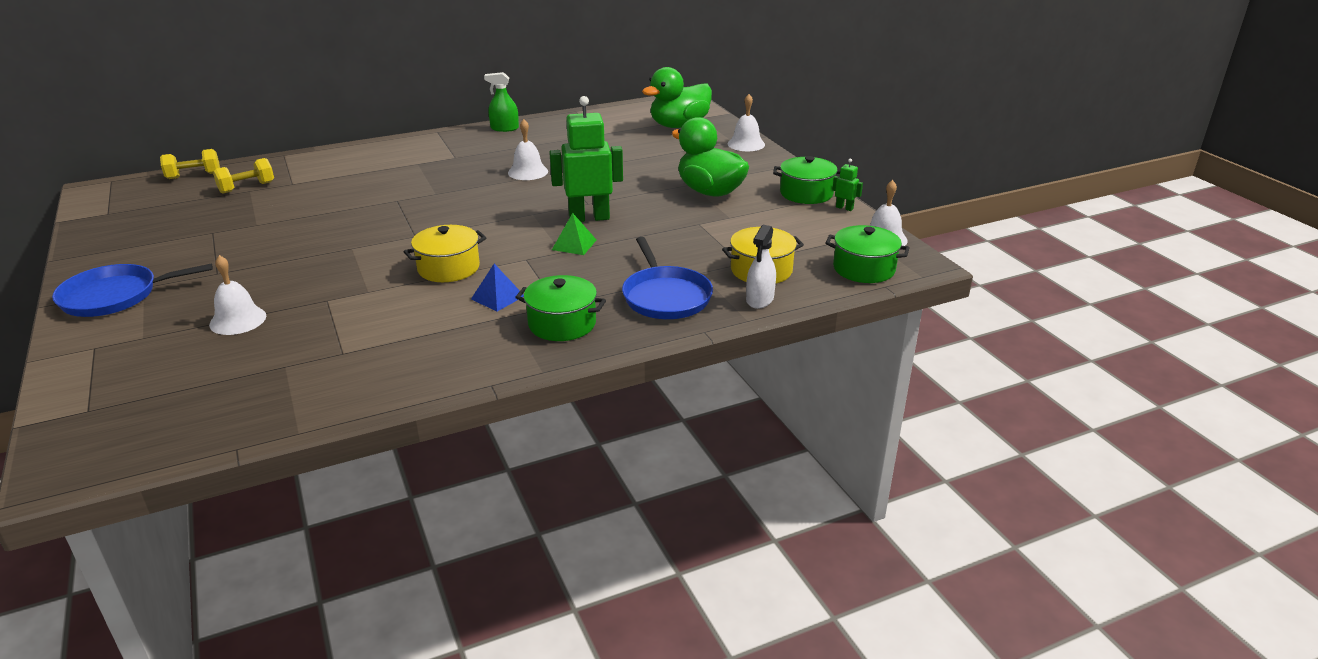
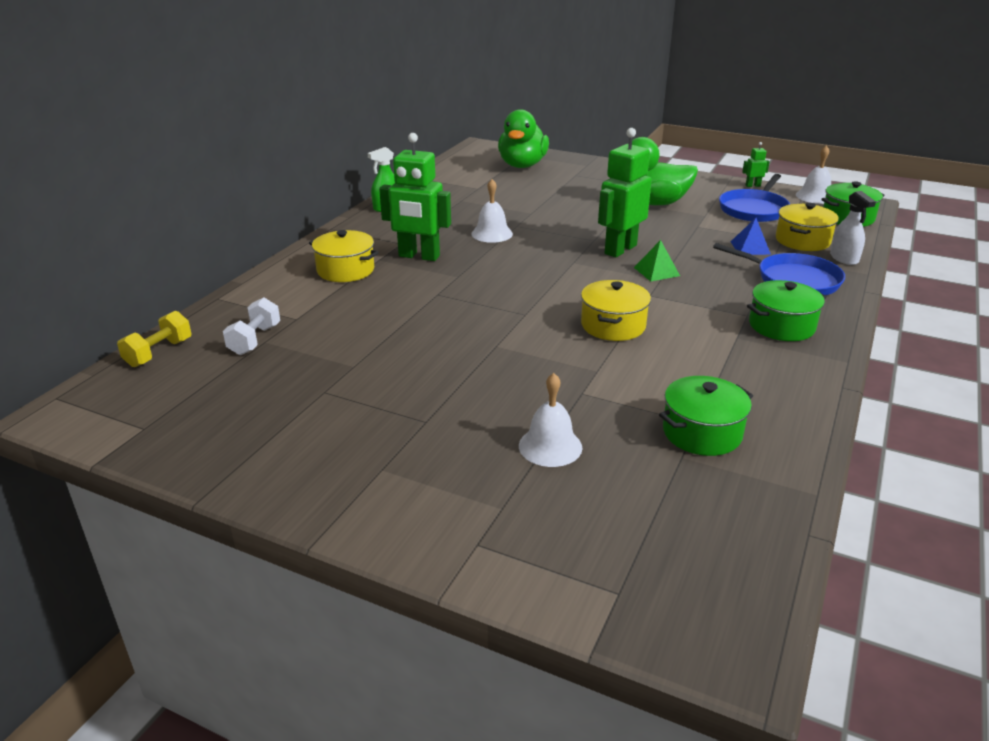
camera: 40 degrees left, 0 degrees up
blue pan [52,263,213,317] -> blue pan moved to [719,174,790,222]
yellow dumbbell [213,158,274,193] -> white dumbbell [223,297,280,355]
blue pyramid [471,264,524,311] -> blue pyramid moved to [731,218,771,255]
white bell [728,94,765,151] -> none
green pot [773,156,840,204] -> green pot moved to [659,376,753,456]
none -> yellow pot [309,230,379,282]
none -> green robot [379,133,451,261]

